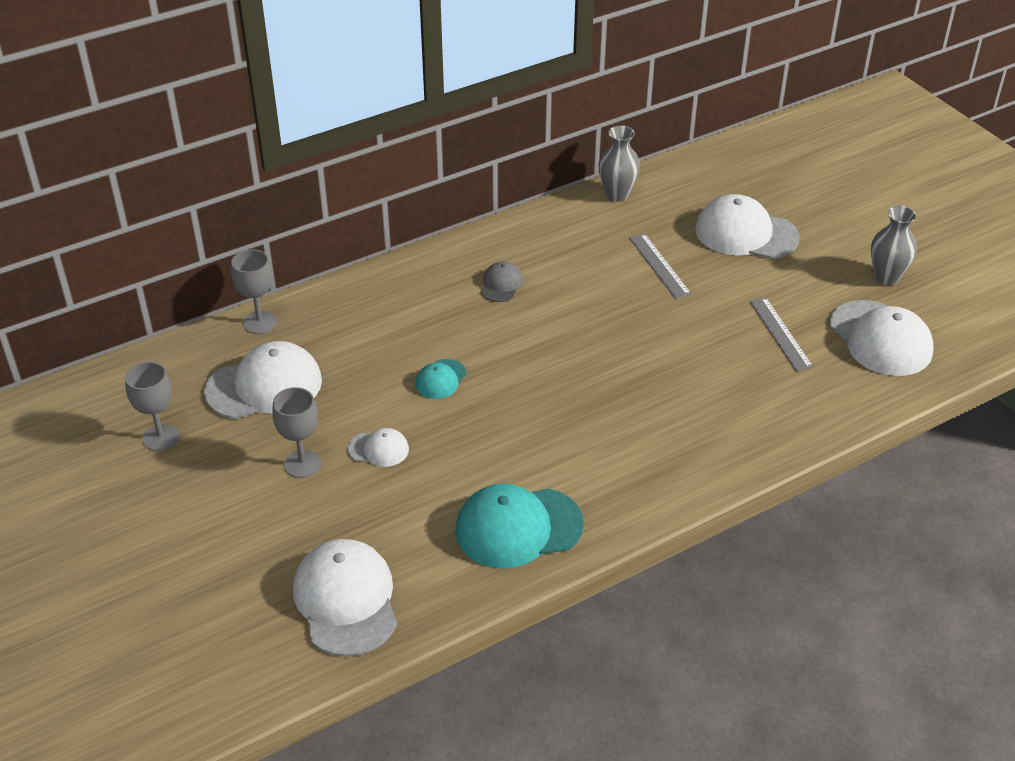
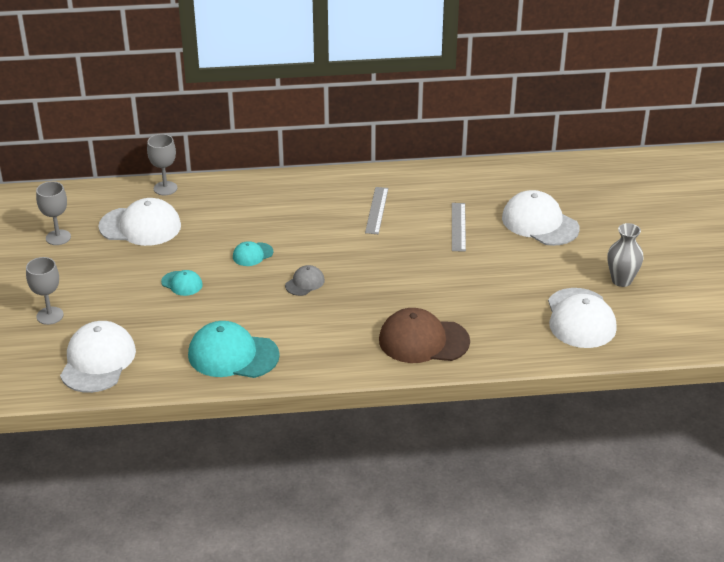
camera: 25 degrees right, 5 degrees down
grey goblet [272,387,321,478] -> grey goblet moved to [26,257,64,325]
white cap [348,428,409,467] -> turquoise cap [161,270,203,296]
grey cap [480,261,523,302] -> grey cap moved to [285,265,325,296]
grey vase [599,126,640,202] -> none
grey ruler [750,297,813,371] -> grey ruler moved to [365,187,388,234]
none -> brown cap [379,308,470,363]

